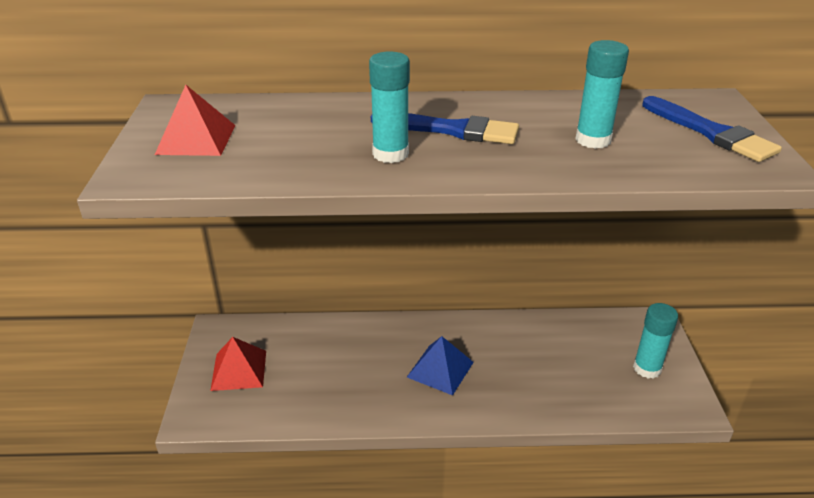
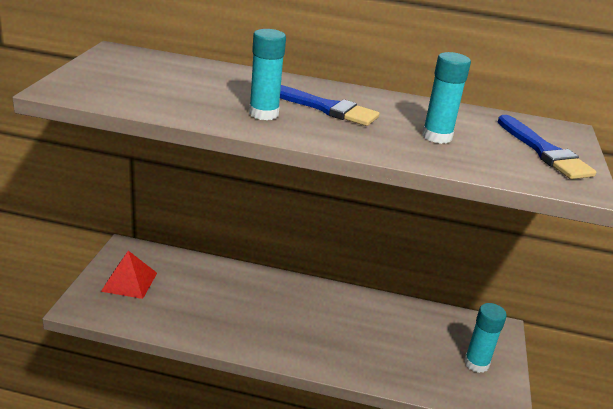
camera: 10 degrees right, 5 degrees down
red pyramid [155,85,236,156] -> none
blue pyramid [407,336,474,395] -> none

